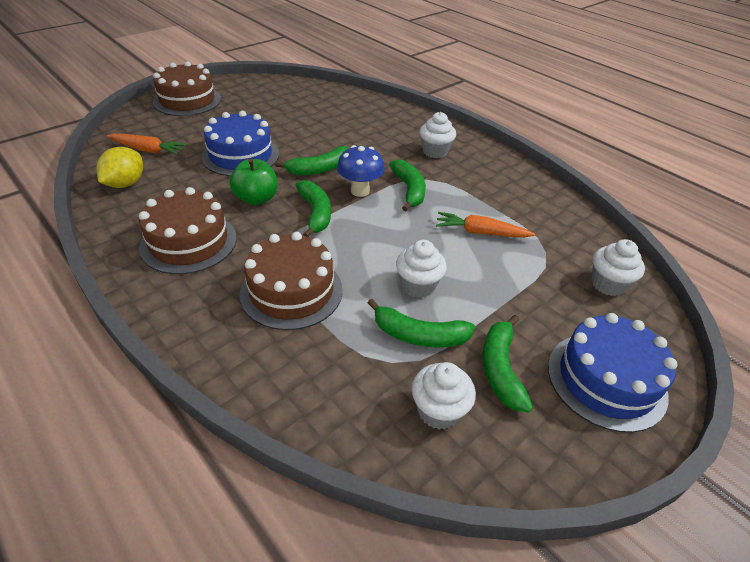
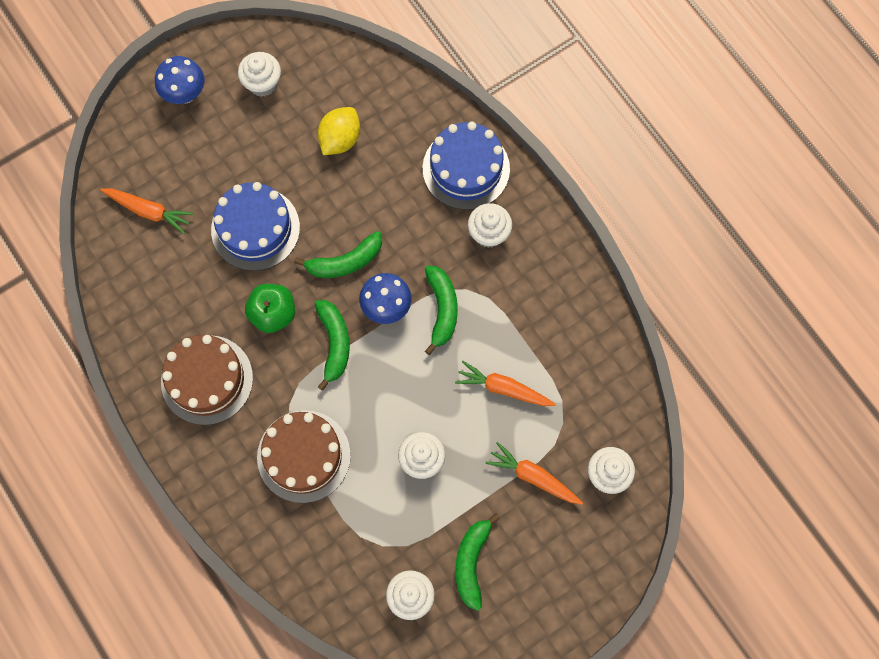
camera: 10 degrees right, 30 degrees up
yellow lemon [96,147,143,188] -> yellow lemon moved to [317,107,360,155]
brown cake [153,61,221,116] -> blue mushroom [155,56,205,104]
green banana [368,299,475,348] -> none
blue cake [548,313,678,433] -> blue cake moved to [423,122,510,210]
none -> white cupcake [238,52,281,97]
none -> orange carrot [485,442,583,505]

